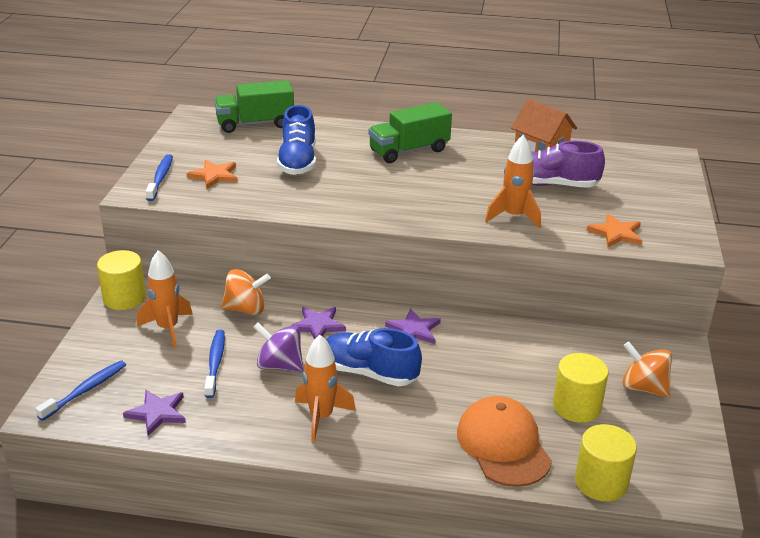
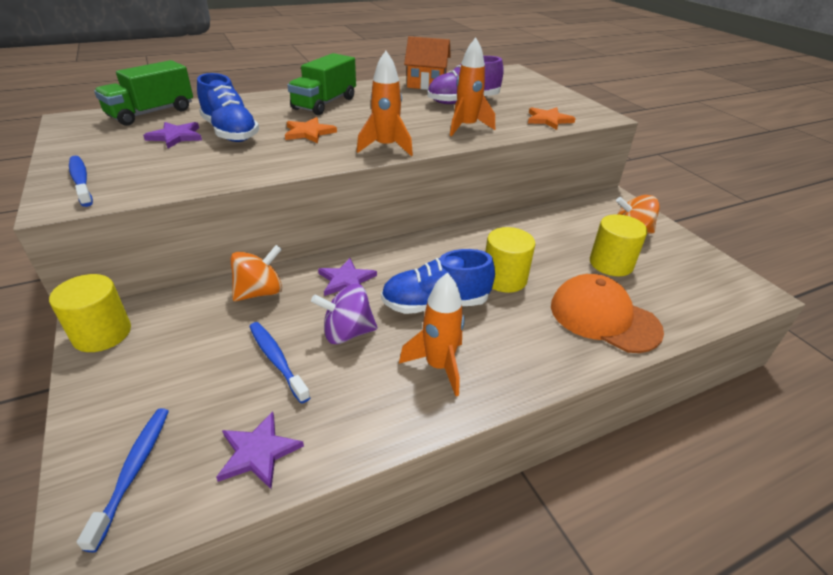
camera: 35 degrees left, 5 degrees up
orange rocket [137,250,193,348] -> orange rocket moved to [357,51,413,156]
orange star [187,160,238,189] -> orange star moved to [285,117,337,143]
purple star [385,308,441,344] -> purple star moved to [143,122,202,149]
yellow cylinder [575,424,637,502] -> yellow cylinder moved to [485,227,535,293]

